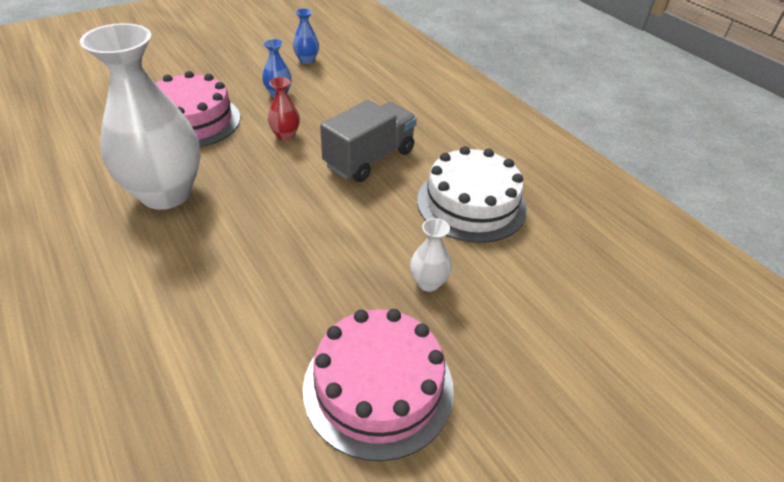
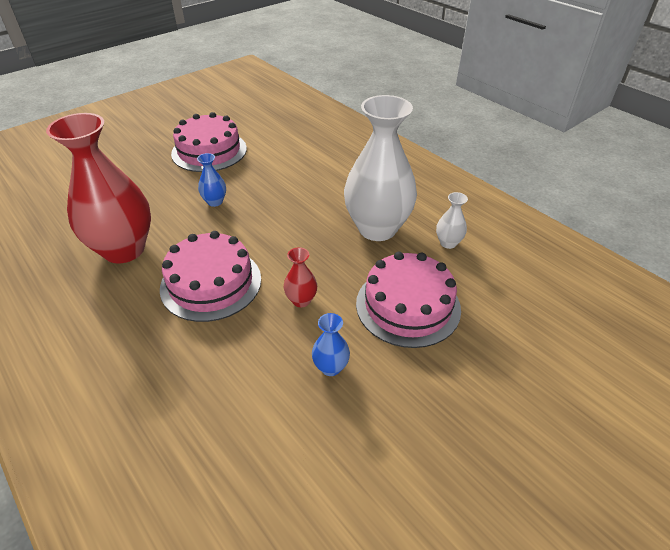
camera: 175 degrees right, 0 degrees up
blue vase [293,9,319,64] -> blue vase moved to [197,153,226,207]
grey truck [320,100,417,182] -> pink cake [160,231,261,322]
white vase [410,218,452,292] -> white vase moved to [436,192,468,249]
white cake [417,146,527,243] -> red vase [46,113,151,264]

